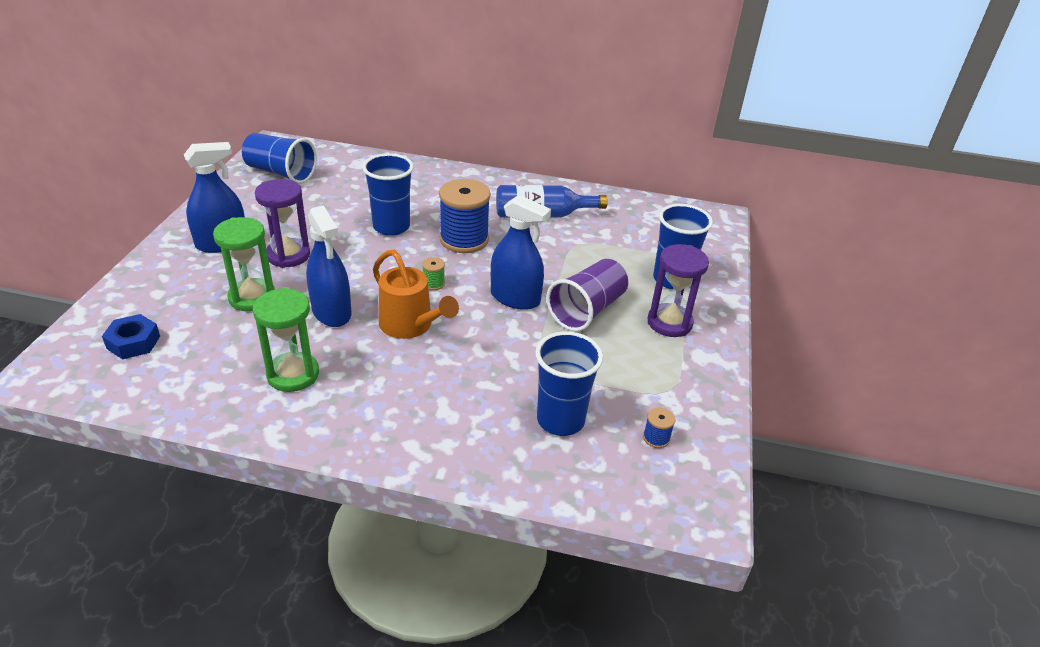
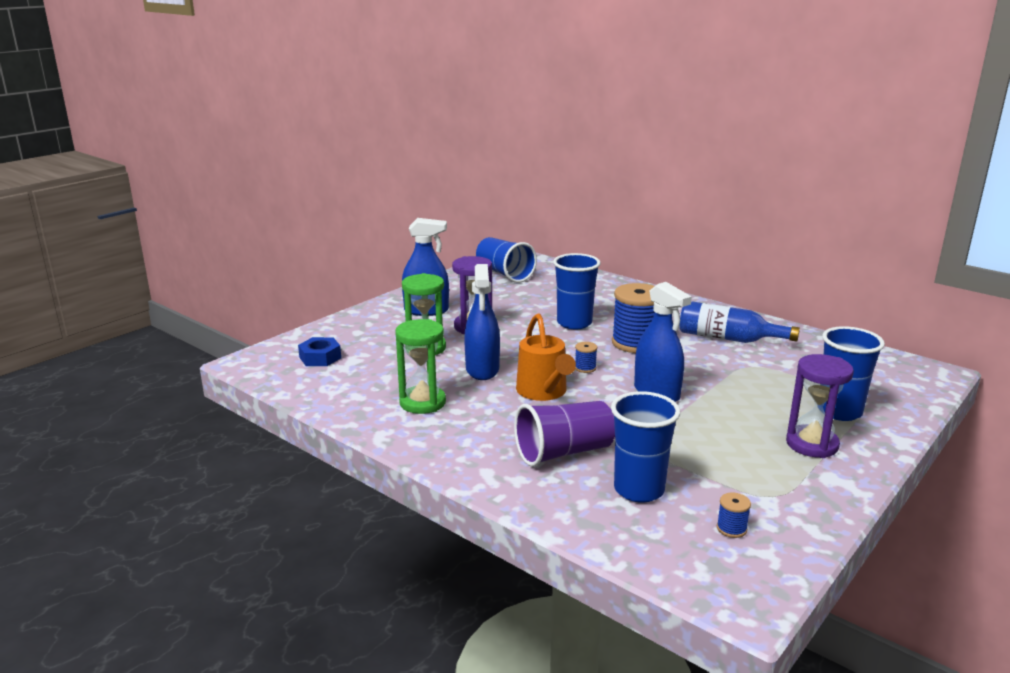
camera: 30 degrees right, 15 degrees down
green spool [422,257,445,290] -> blue spool [575,342,597,373]
purple cup [546,259,628,331] -> purple cup moved to [514,401,615,467]

